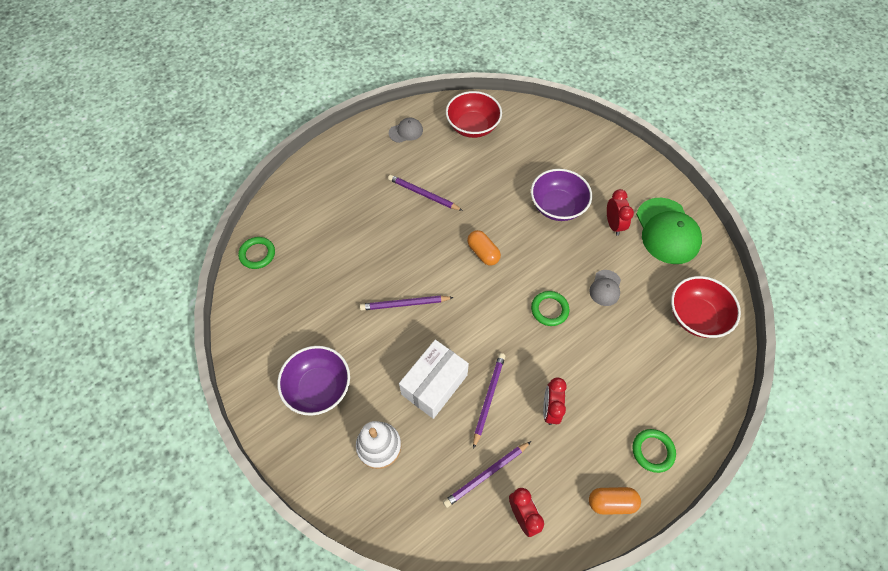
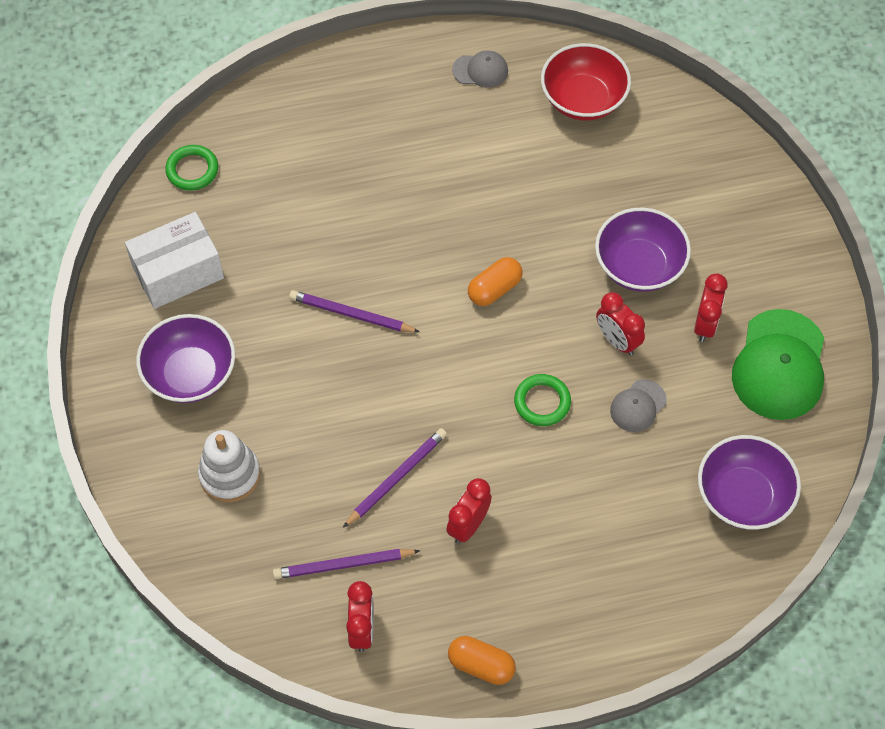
camera: 25 degrees right, 0 degrees up
purple pencil [388,175,463,211] -> none
white box [399,340,469,419] -> white box moved to [125,212,224,309]
orange capsule [467,230,501,265] -> orange capsule turned 60 degrees clockwise [468,257,523,306]
green ring [633,429,676,473] -> none
red bowl [671,276,741,338] -> purple bowl [698,435,801,530]
none -> red clock [596,292,645,355]

